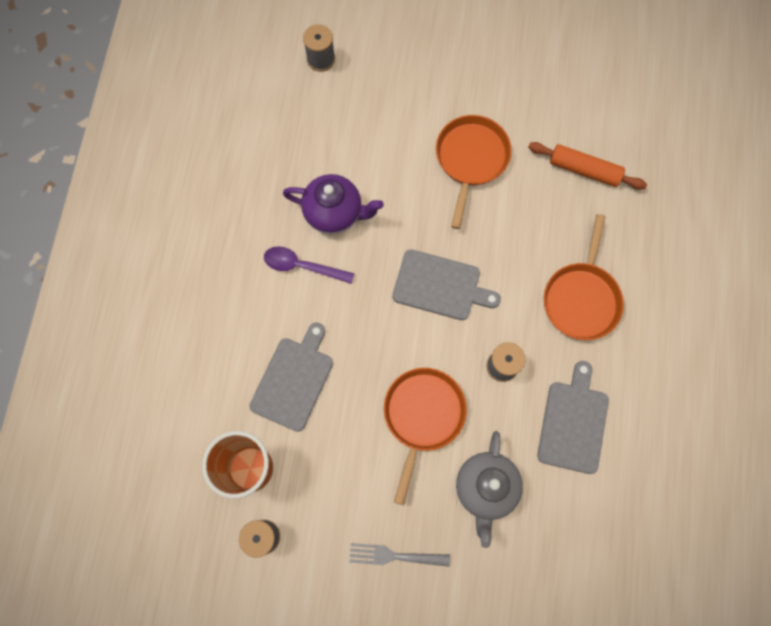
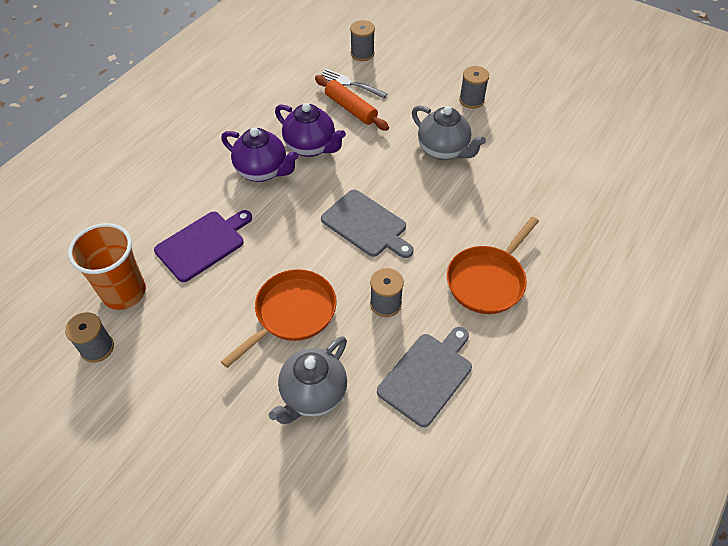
camera: 25 degrees right, 20 degrees down
grey cutting board [250,322,333,432] -> purple cutting board [154,210,252,282]
purple spoon [264,246,355,284] -> purple teapot [221,128,299,182]
grey fork [349,543,450,567] -> grey fork moved to [321,69,388,98]
orange pan [436,115,512,229] -> grey teapot [412,105,486,160]
orange rolling pin [528,142,647,190] -> orange rolling pin moved to [315,75,389,131]
none -> grey spool [459,66,489,109]

